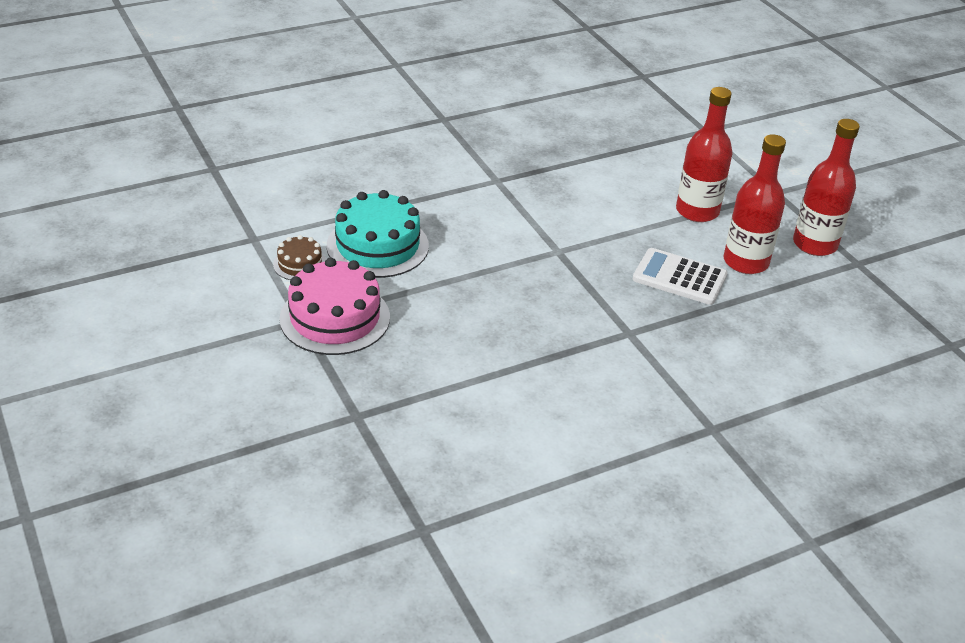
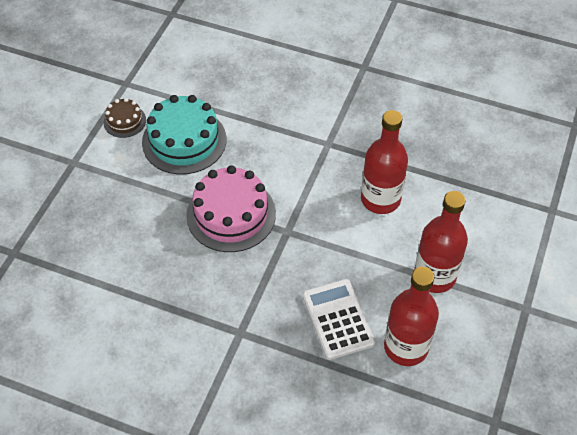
camera: 50 degrees right, 15 degrees up
pink cake [279,257,390,355] -> pink cake moved to [186,165,276,252]
red bottle [793,119,860,256] -> red bottle moved to [361,110,408,214]

